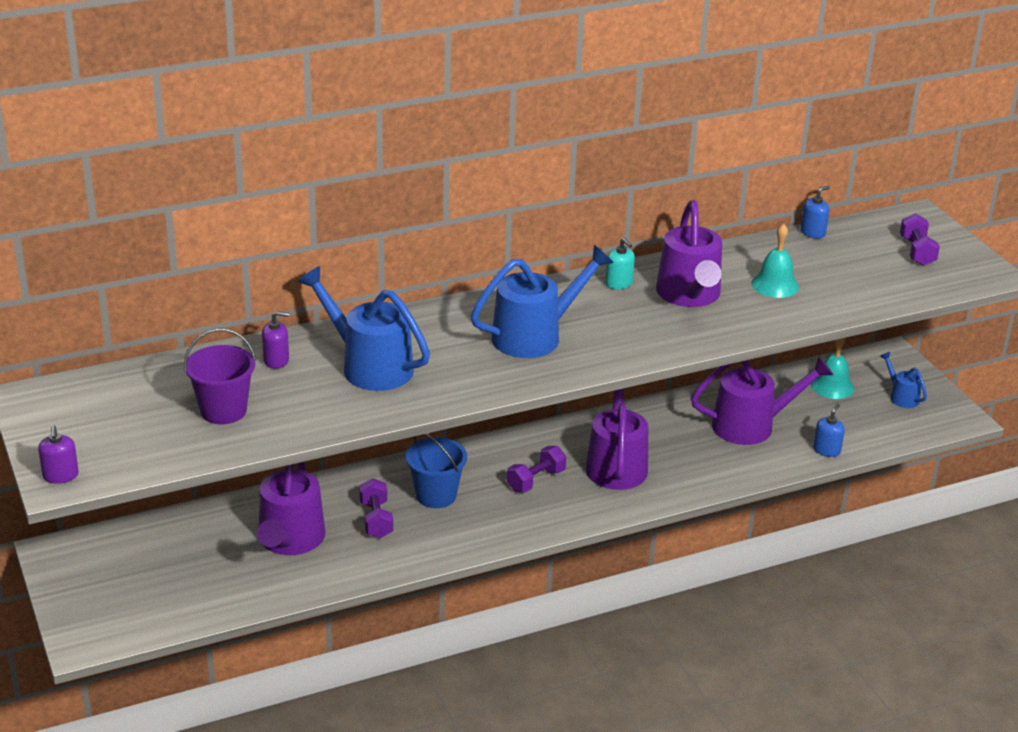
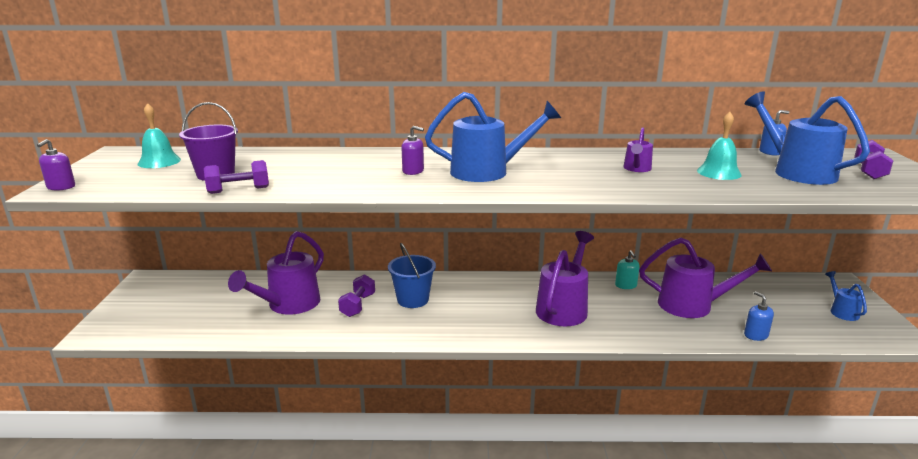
camera: 25 degrees right, 10 degrees down
purple soap dispenser [262,311,289,369] -> purple soap dispenser moved to [401,126,424,175]
blue watering can [298,266,430,391] -> blue watering can moved to [745,91,870,185]
purple dumbbell [507,446,566,492] -> purple dumbbell moved to [204,160,269,194]
turquoise soap dispenser [605,238,635,289] -> turquoise soap dispenser moved to [615,250,640,289]
purple watering can [656,200,722,307] -> purple watering can [623,127,653,172], size x0.50
turquoise bell [811,338,854,399] -> turquoise bell moved to [138,103,181,168]
blue soap dispenser [813,404,845,457] -> blue soap dispenser turned 75 degrees counterclockwise [744,291,774,341]

